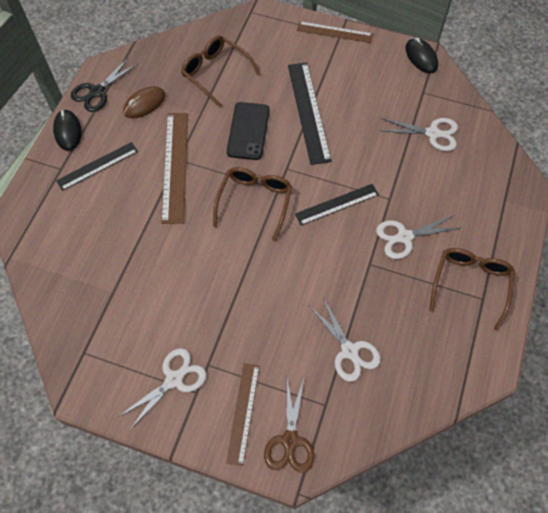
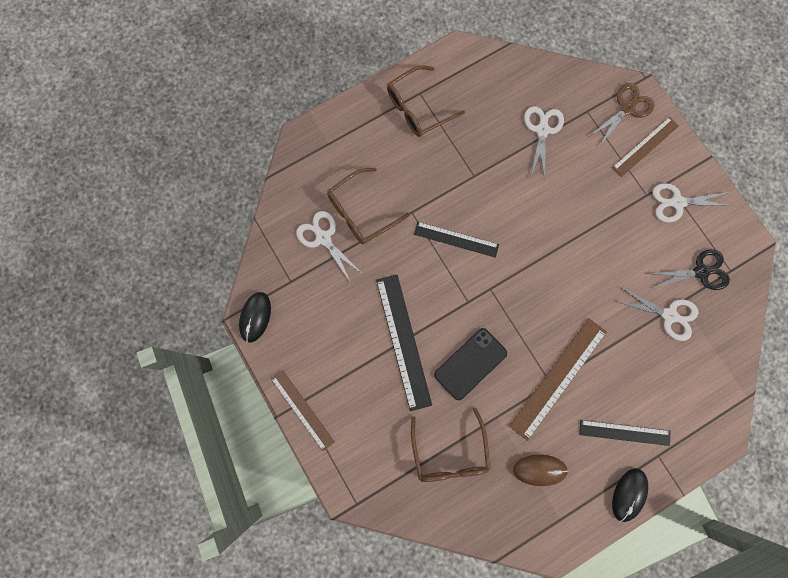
camera: 140 degrees left, 15 degrees up
black scissors [71,57,138,112] -> black scissors moved to [648,249,730,290]
brown glasses [213,167,292,242] -> brown glasses moved to [327,168,410,244]
black ruler [288,62,332,165] -> black ruler turned 45 degrees counterclockwise [376,275,432,411]
white scissors [376,215,459,259] -> white scissors moved to [615,287,698,341]

